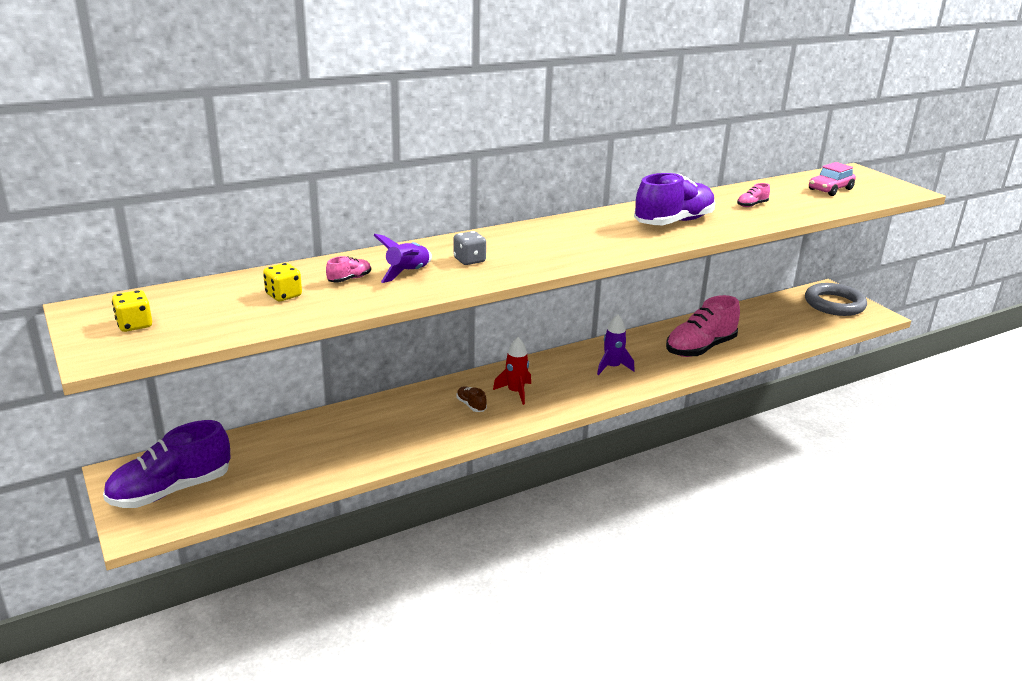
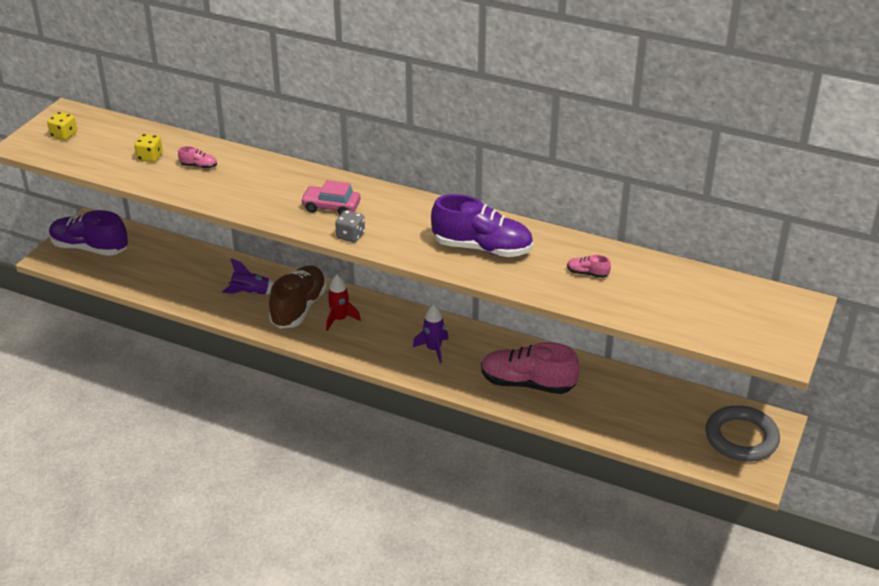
camera: 55 degrees right, 10 degrees up
purple rocket [373,234,432,283] -> purple rocket moved to [222,258,275,295]
grey dice [453,231,486,265] -> grey dice moved to [335,210,365,242]
brown shoe [456,386,487,412] -> brown shoe [269,265,327,328], size x2.42
pink car [809,162,856,196] -> pink car moved to [300,180,360,215]

